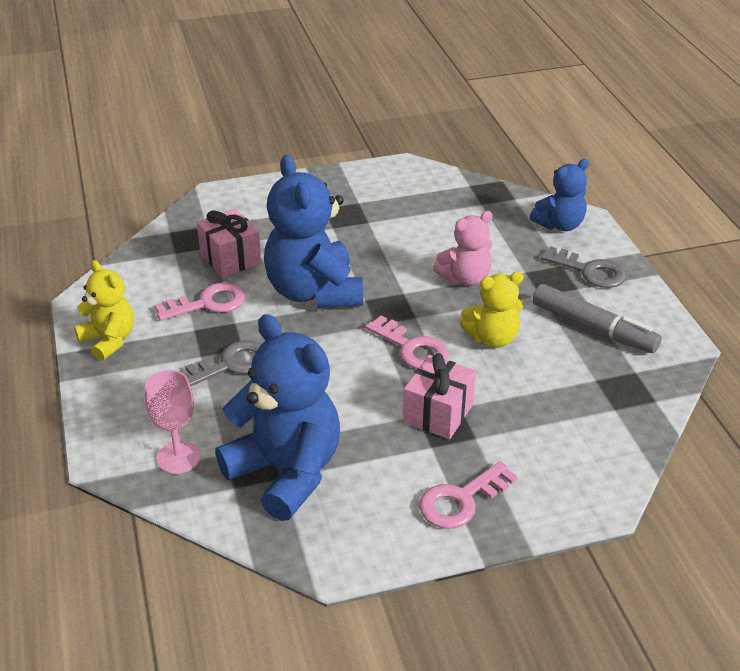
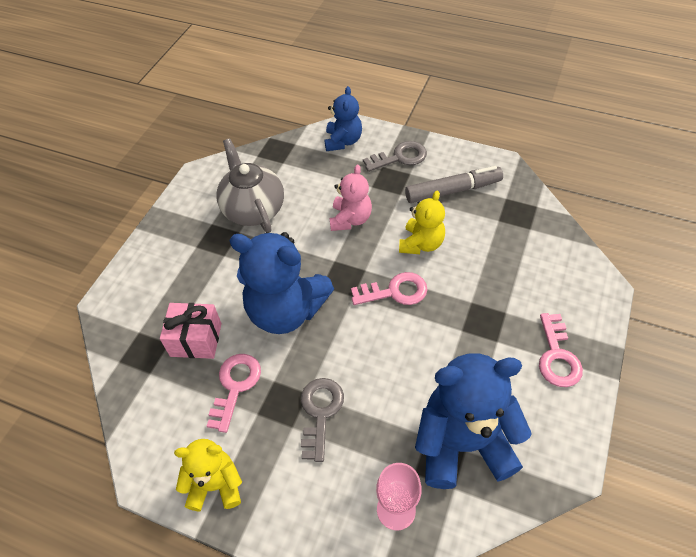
camera: 50 degrees left, 15 degrees up
pink gift [403,353,476,439] -> none
none -> grey teapot [216,138,284,232]

